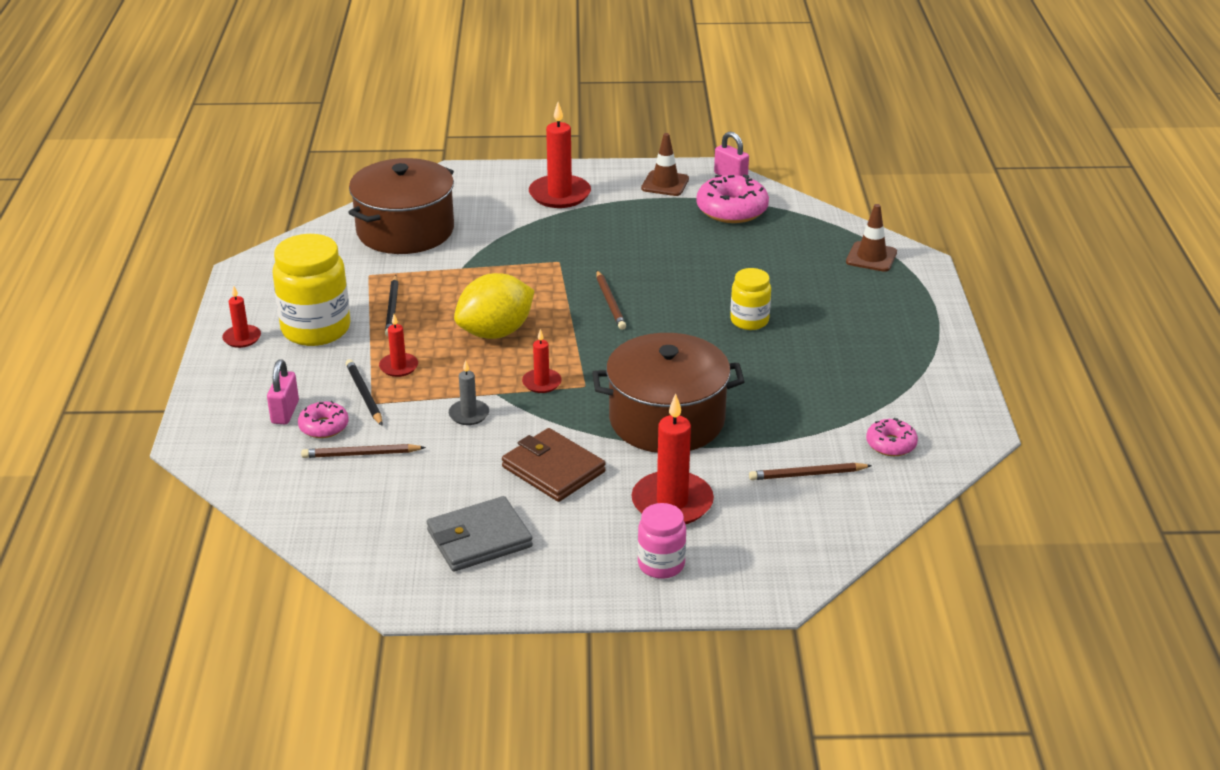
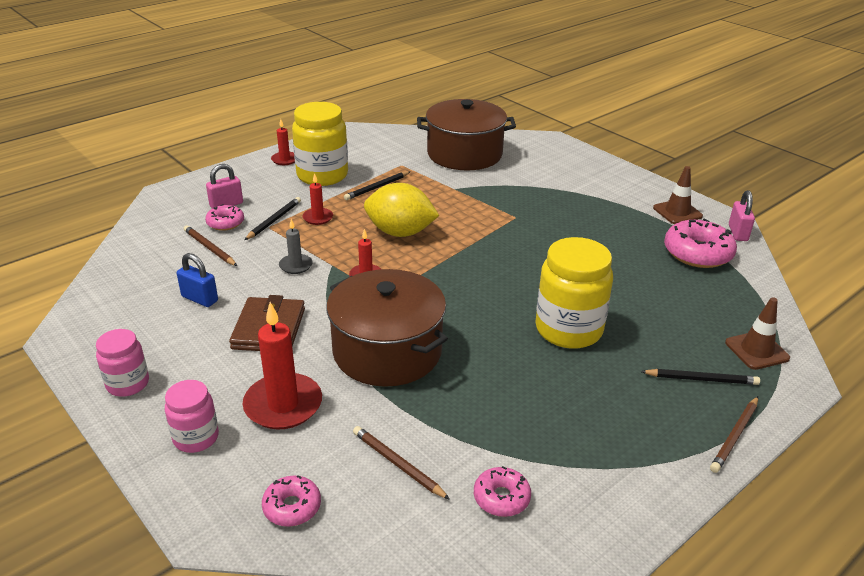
camera: 50 degrees right, 0 degrees up
grey wallet [427,496,533,572] -> none
red candle [529,102,591,208] -> none
brown pencil [596,270,626,330] -> brown pencil moved to [710,396,758,473]
yellow jar [730,268,771,330] -> yellow jar [536,237,613,349], size x1.78
none -> pink jar [96,329,149,397]
none -> blue padlock [177,253,218,307]
none -> pink donut [262,475,321,527]
none -> black pencil [640,369,760,385]

